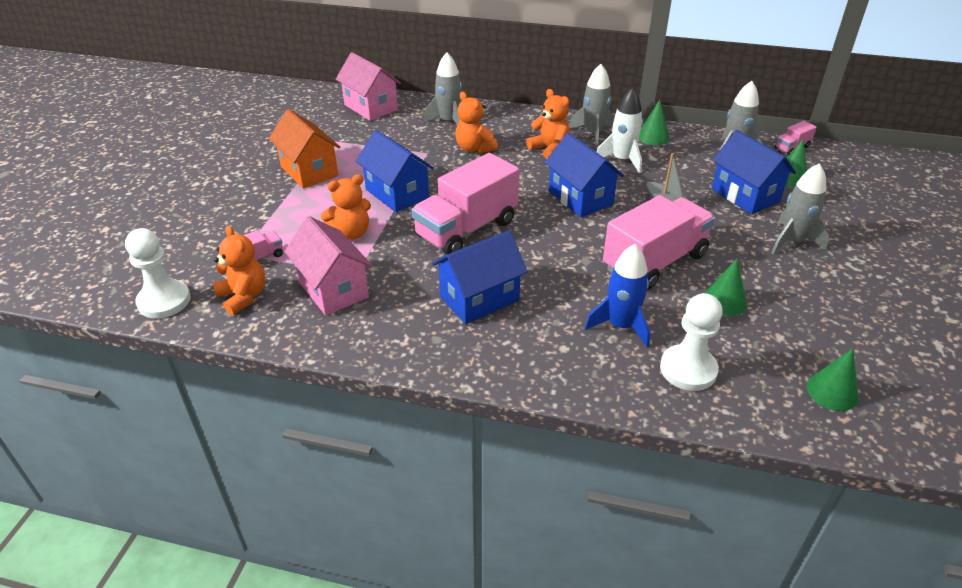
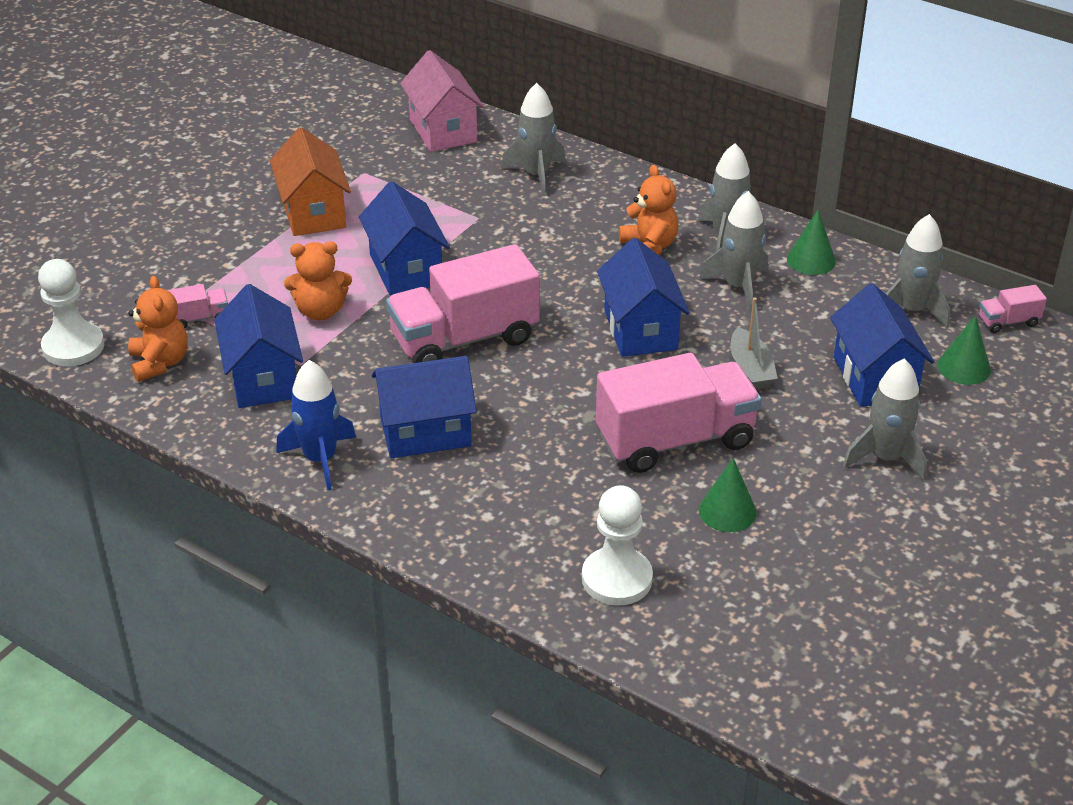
camera: 20 degrees right, 0 degrees up
pink house [284,216,373,316] -> blue house [214,284,303,408]
orange teddy bear [455,92,498,153] -> none
blue rocket [585,244,650,347] -> blue rocket moved to [276,360,356,490]
white rocket [597,87,643,173] -> grey rocket [699,191,768,312]
green cone [807,348,859,411] -> none

